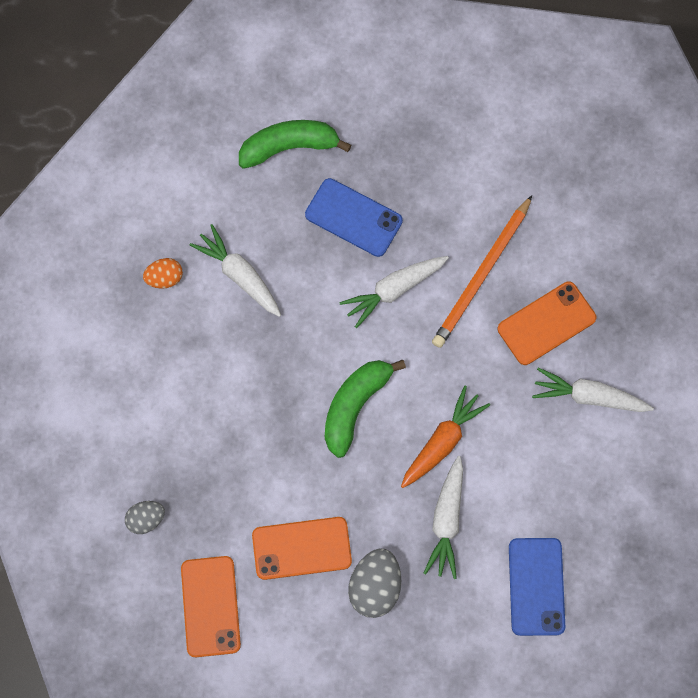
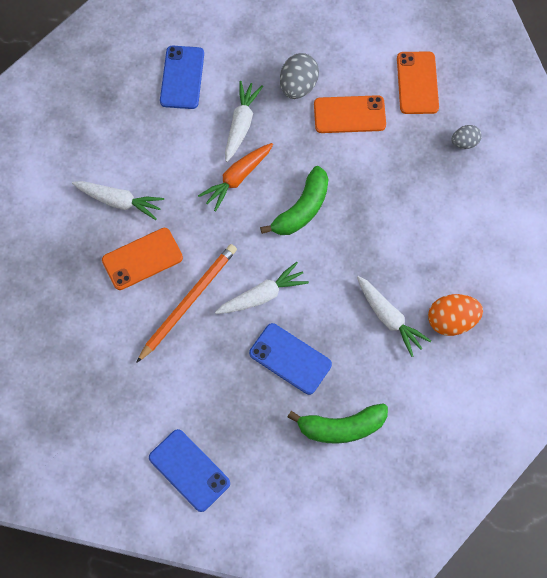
camera: 175 degrees left, 5 degrees down
orange egg [143,258,183,289] -> orange egg [428,294,483,336], size x1.64
none -> blue phone [149,429,230,512]

